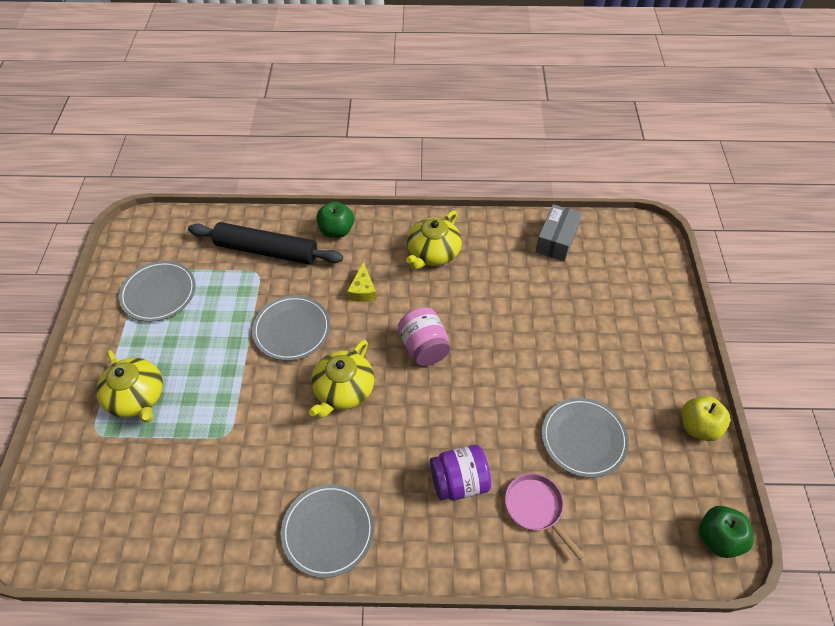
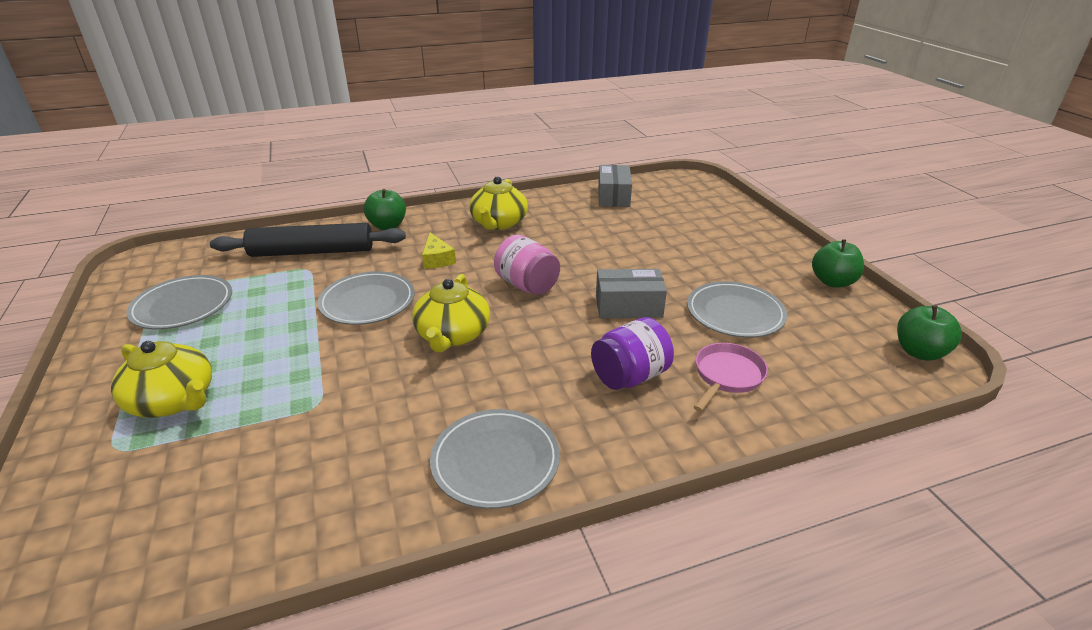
camera: 20 degrees left, 20 degrees down
pink pan [505,473,585,560] -> pink pan turned 90 degrees clockwise [694,343,768,412]
yellow apple [682,396,730,441] -> green apple [812,239,864,287]
none -> grey box [596,269,667,318]

